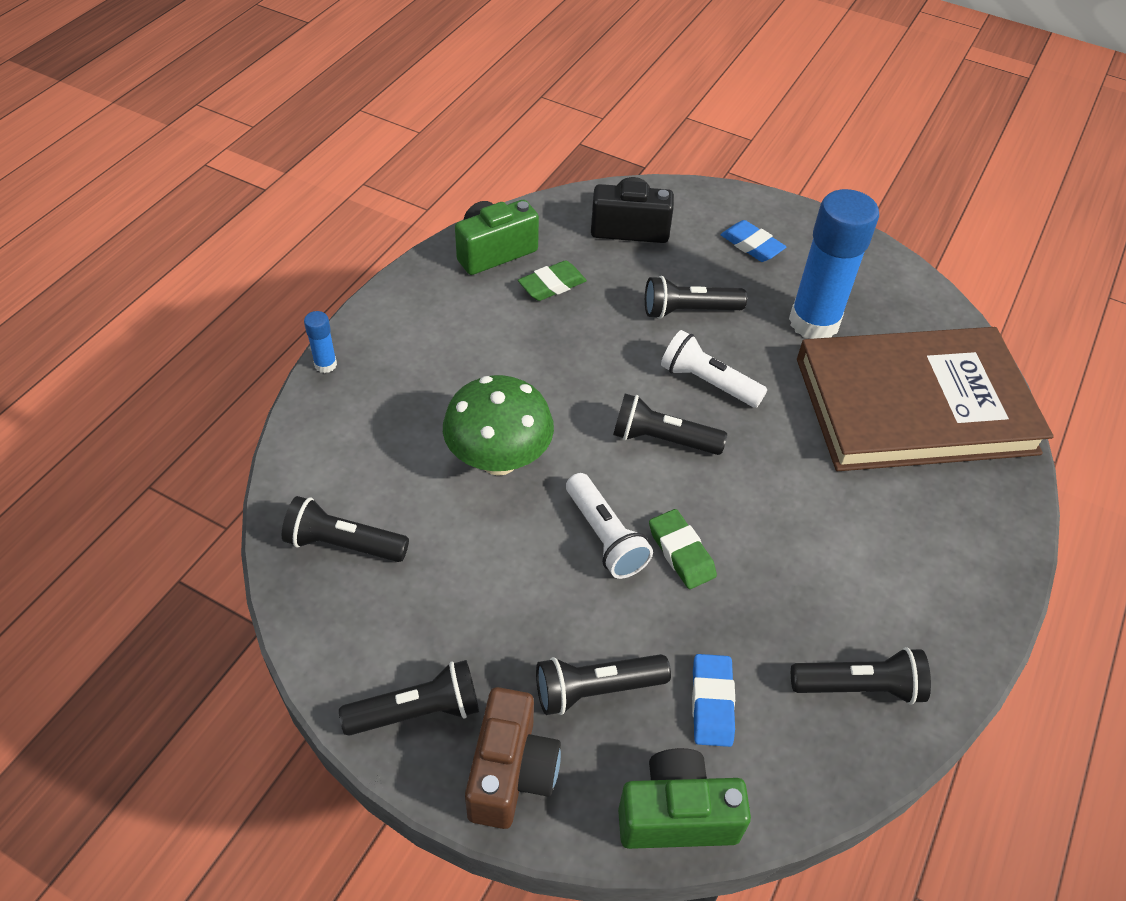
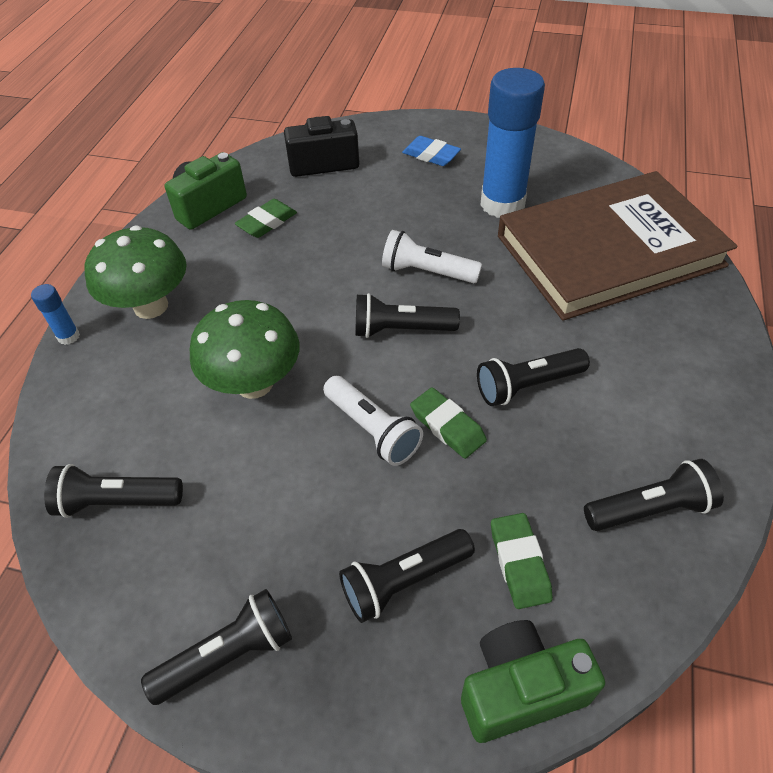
camera: 10 degrees left, 0 degrees up
brown camera [465,687,561,829] -> none
black flashlight [645,276,747,319] -> black flashlight moved to [477,348,590,406]
blue eraser [692,654,735,747] -> green eraser [491,513,553,609]
none -> green mushroom [85,225,187,319]

